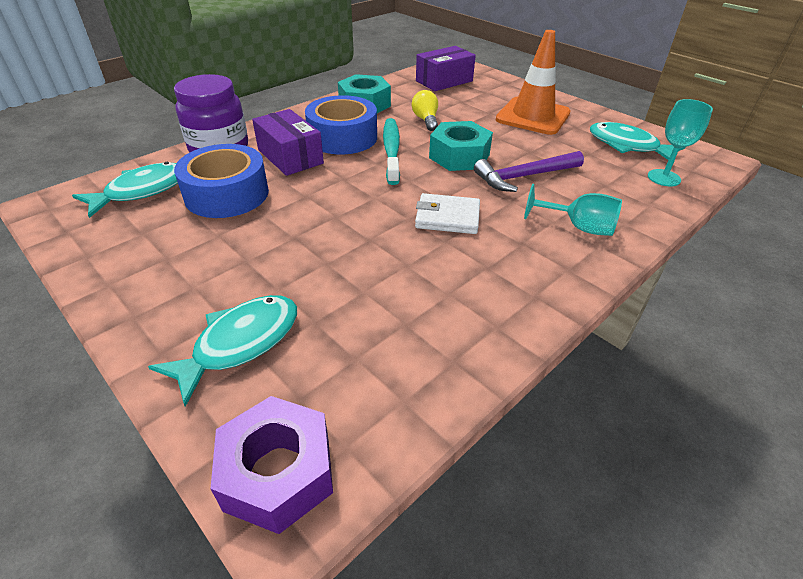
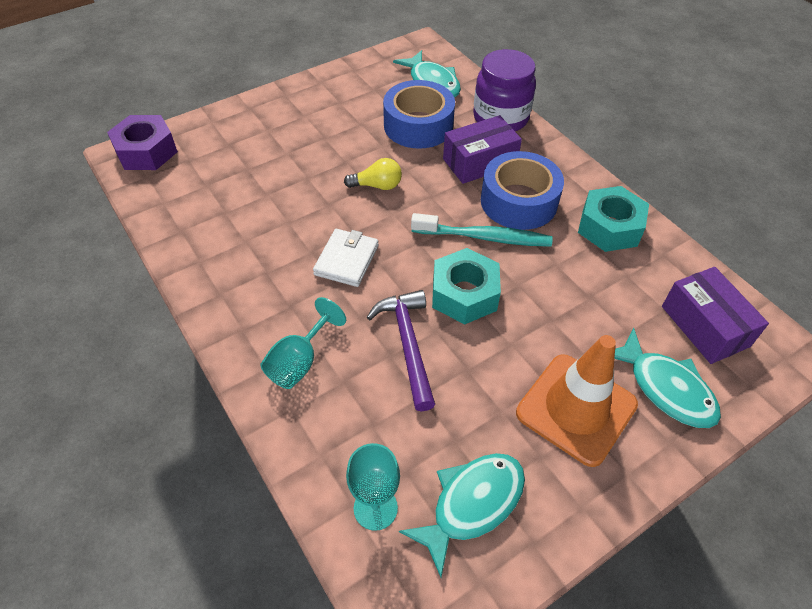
camera: 100 degrees right, 10 degrees up
turquoise fish [148,295,297,407] -> turquoise fish moved to [614,328,721,428]
yellow light bulb [412,90,438,131] -> yellow light bulb moved to [344,158,402,190]

